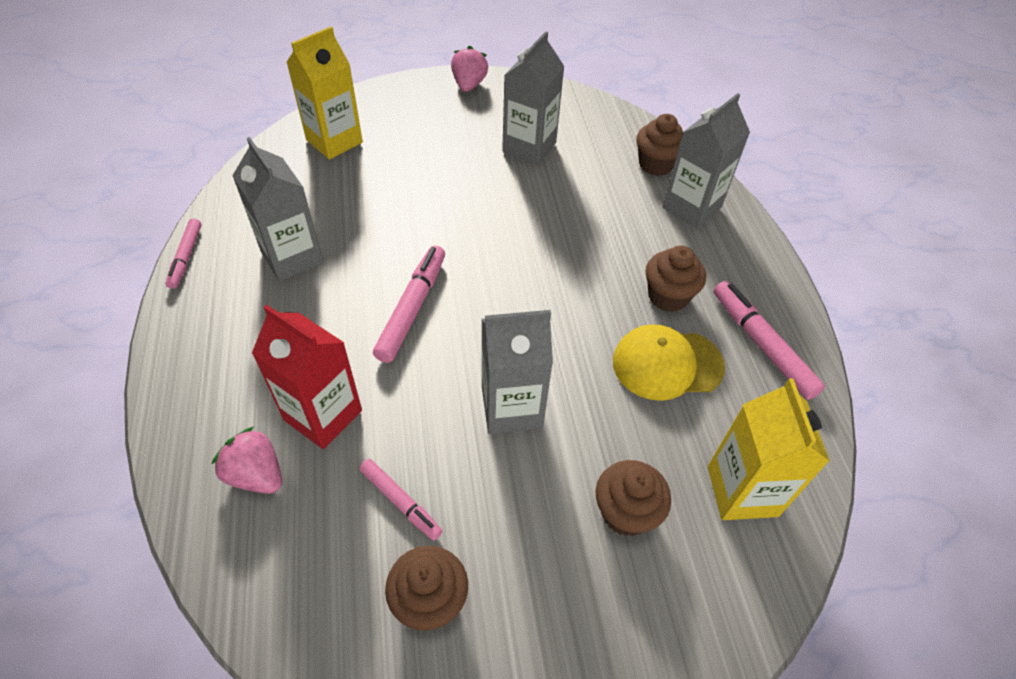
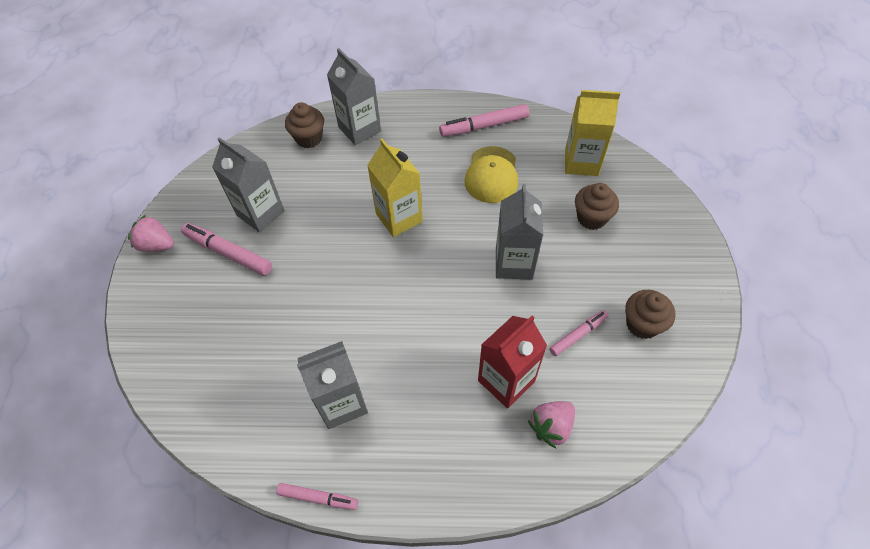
camera: 75 degrees left, 5 degrees up
yellow carton [286,27,363,160] -> yellow carton moved to [367,139,423,237]
pink marker [373,245,445,363] -> pink marker moved to [181,223,272,275]
brown cupcake [646,246,706,312] -> none

